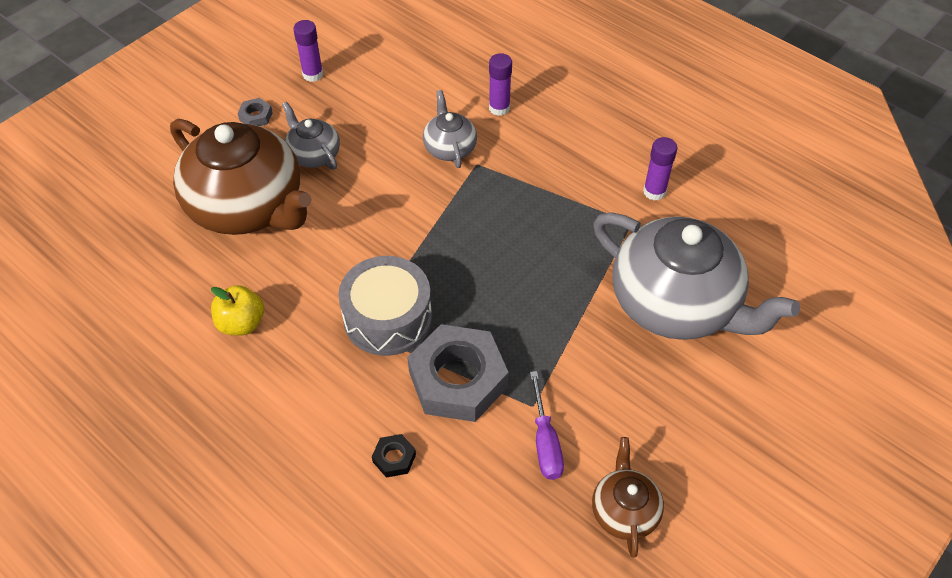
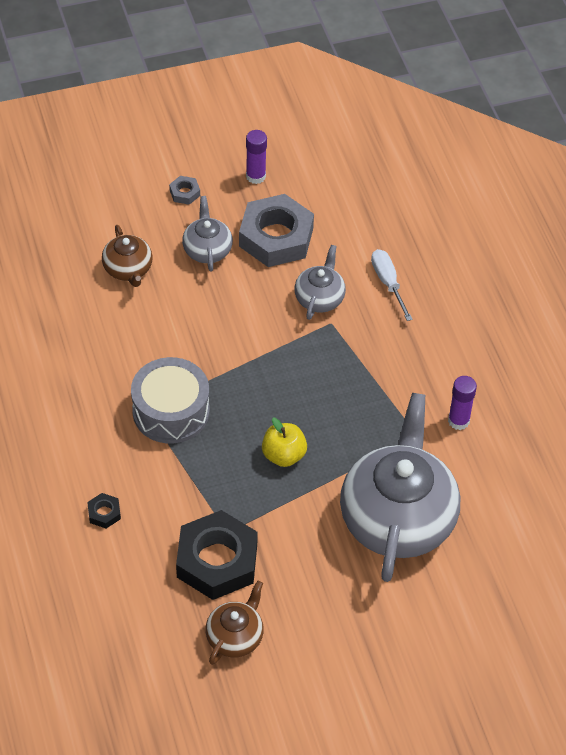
camera: 30 degrees right, 0 degrees up
brown teapot [170,119,312,235] -> brown teapot [102,225,153,287], size x0.47
yellow apple [211,285,264,335] -> yellow apple moved to [262,418,307,467]
grey nut [407,324,509,422] -> grey nut moved to [239,194,314,267]
purple glue stick [489,53,512,116] -> white screwdriver [371,249,412,321]
purple screwdriver [530,371,564,480] -> black nut [176,510,258,600]
grey teapot [593,212,800,340] -> grey teapot turned 150 degrees counterclockwise [340,393,460,582]

